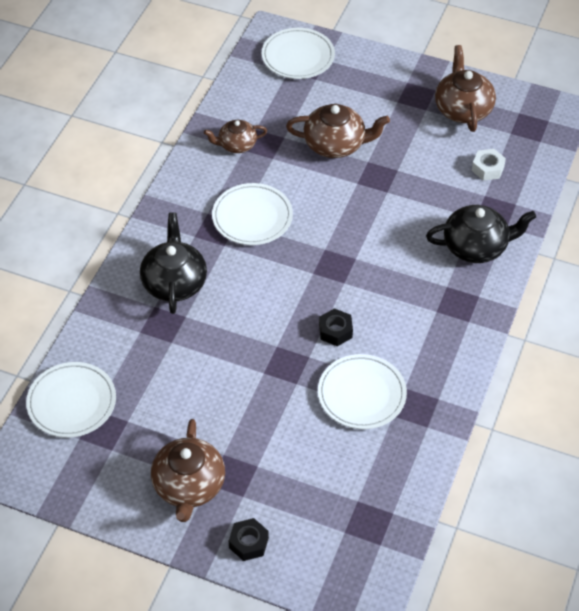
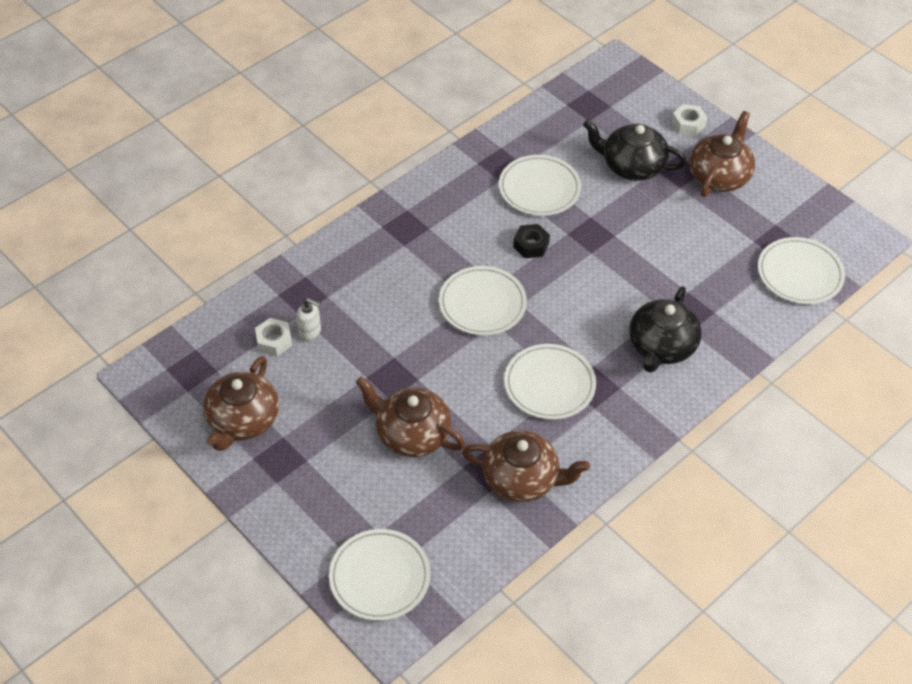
camera: 155 degrees left, 0 degrees up
brown teapot [204,120,267,153] -> brown teapot [462,430,590,502], size x1.60
black nut [229,518,269,561] -> white nut [672,104,707,136]
black teapot [426,205,536,263] -> black teapot moved to [583,120,687,181]
none -> white soap dispenser [296,298,321,341]
none -> white plate [439,266,527,336]

